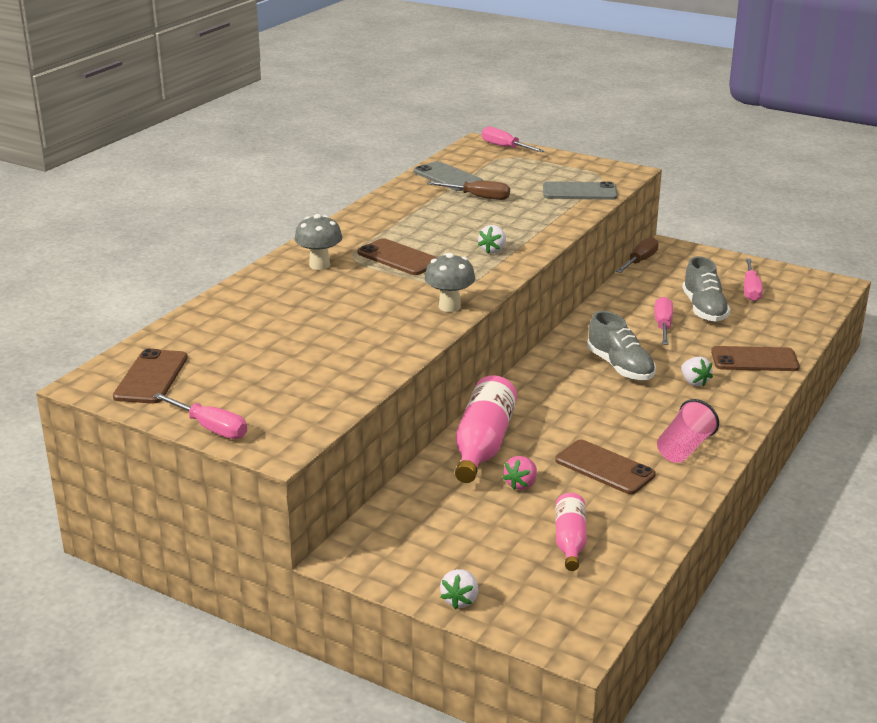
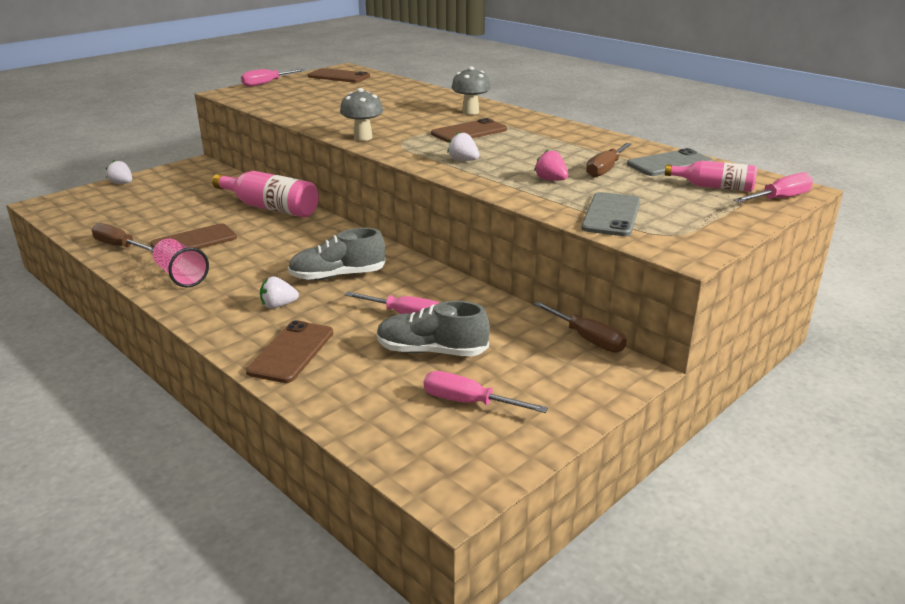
camera: 105 degrees right, 0 degrees up
pink strawberry [503,456,537,490] -> pink strawberry moved to [534,150,568,181]
pink bottle [555,493,587,571] -> pink bottle moved to [665,161,757,192]
none -> brown screwdriver [92,223,154,252]

